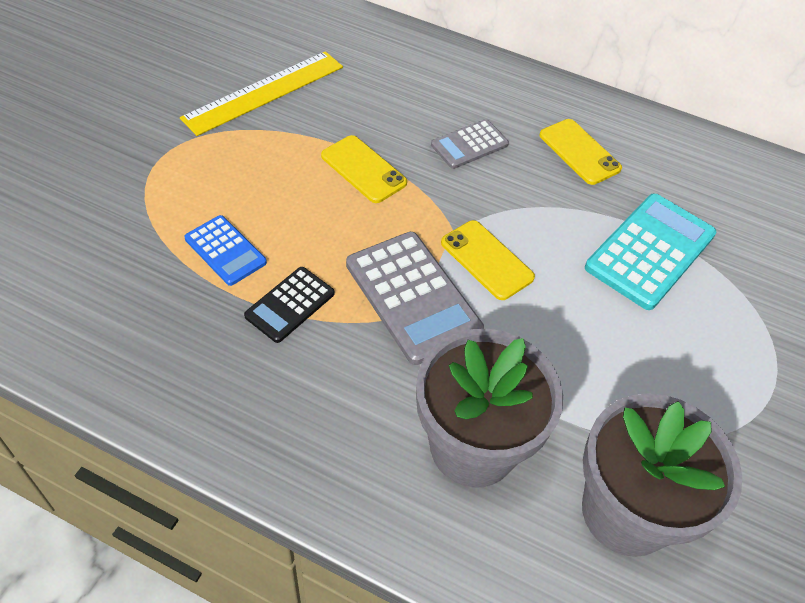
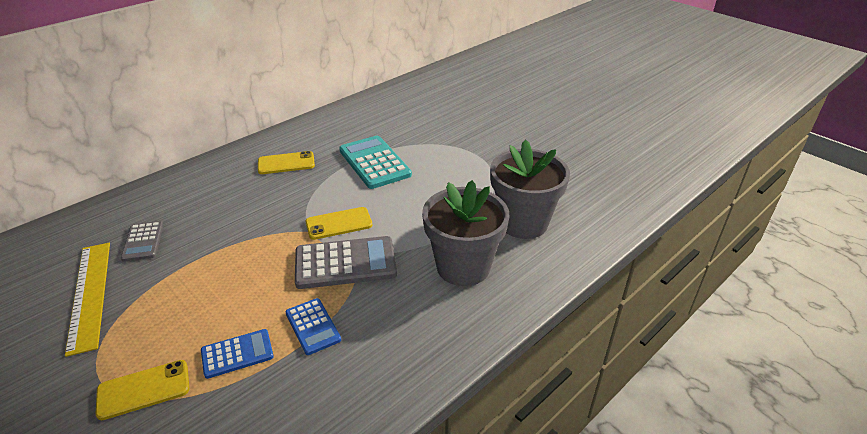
camera: 65 degrees left, 15 degrees down
black calculator [244,267,334,343] -> blue calculator [285,298,341,355]
yellow phone [321,135,407,203] -> yellow phone moved to [95,360,189,420]
grey calculator [431,119,509,169] -> grey calculator moved to [121,221,164,262]

